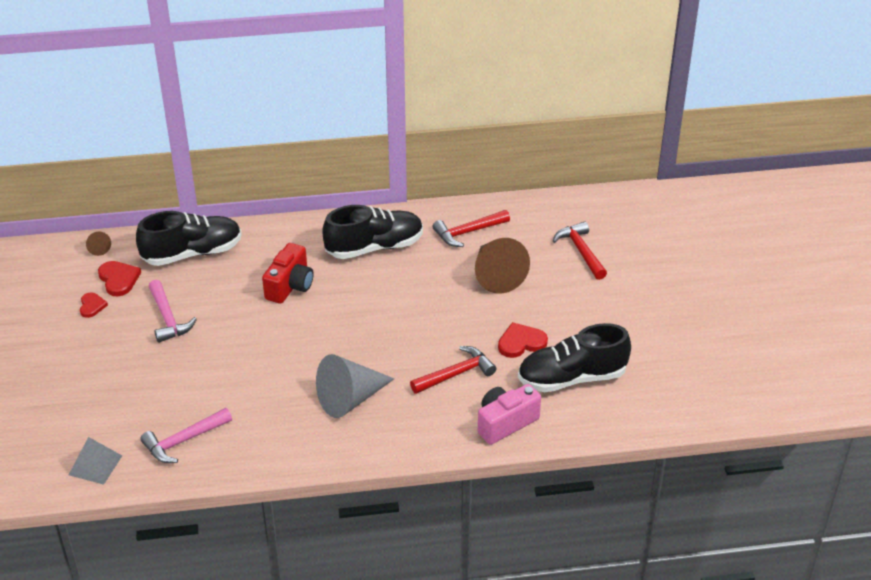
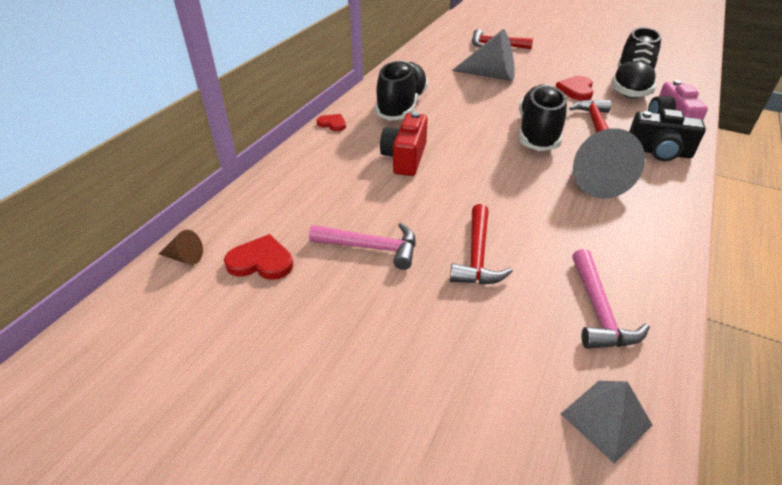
camera: 55 degrees left, 0 degrees up
red heart [80,292,108,318] -> red heart moved to [317,114,346,131]
black shoe [136,211,242,266] -> black shoe moved to [519,84,567,151]
red camera [262,243,314,304] -> red camera turned 135 degrees counterclockwise [380,112,428,176]
red hammer [432,210,510,247] -> red hammer moved to [450,204,513,284]
brown cone [475,238,530,293] -> grey cone [452,29,515,81]
none -> black camera [629,109,706,161]

